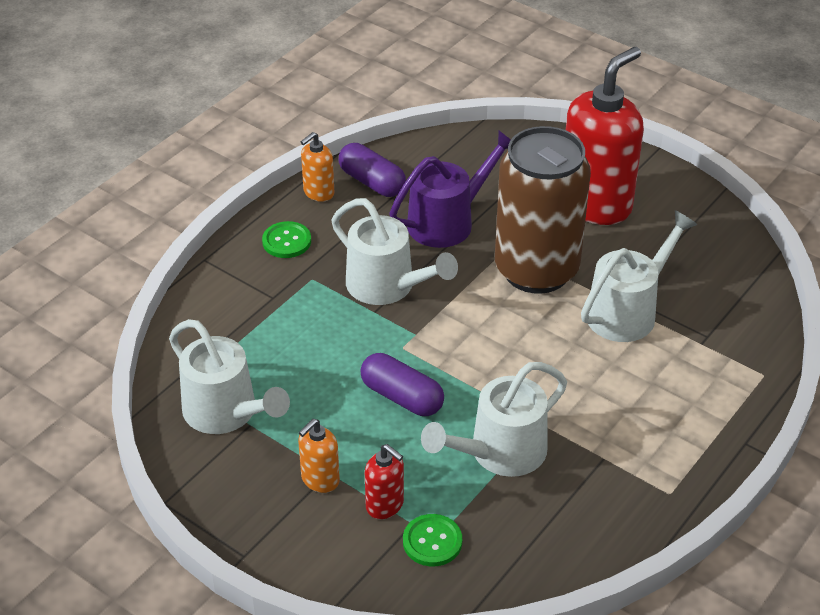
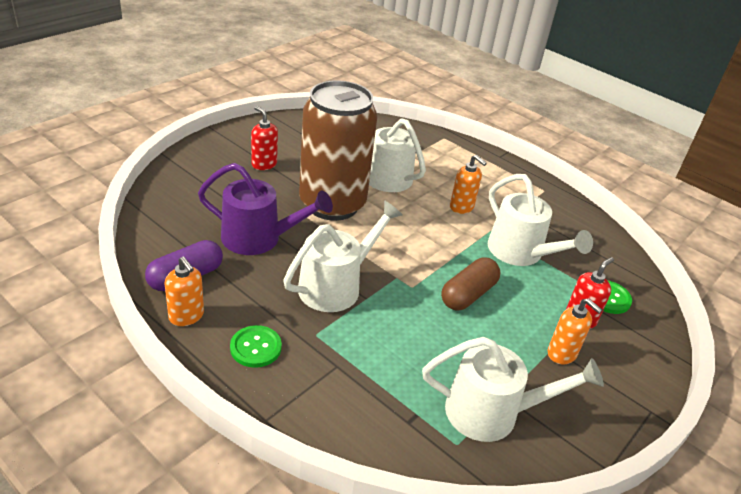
camera: 90 degrees left, 5 degrees down
white watering can [169,319,290,434] -> white watering can turned 45 degrees clockwise [422,337,604,442]
purple capsule [360,353,444,416] -> brown capsule [441,257,500,310]
purple watering can [389,131,511,248] -> purple watering can turned 135 degrees clockwise [198,163,333,255]
red soap dispenser [566,47,644,225] -> red soap dispenser [251,106,278,170], size x0.45
none -> orange soap dispenser [450,155,487,214]

